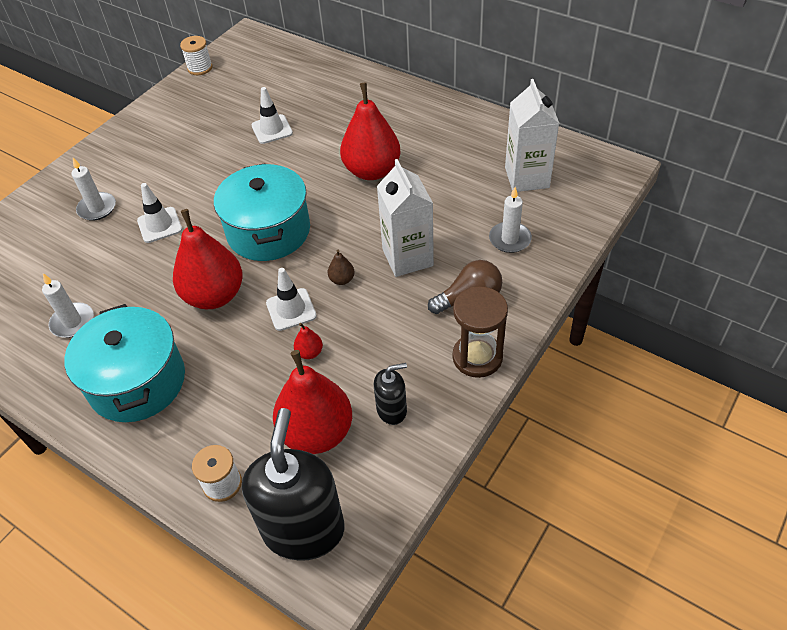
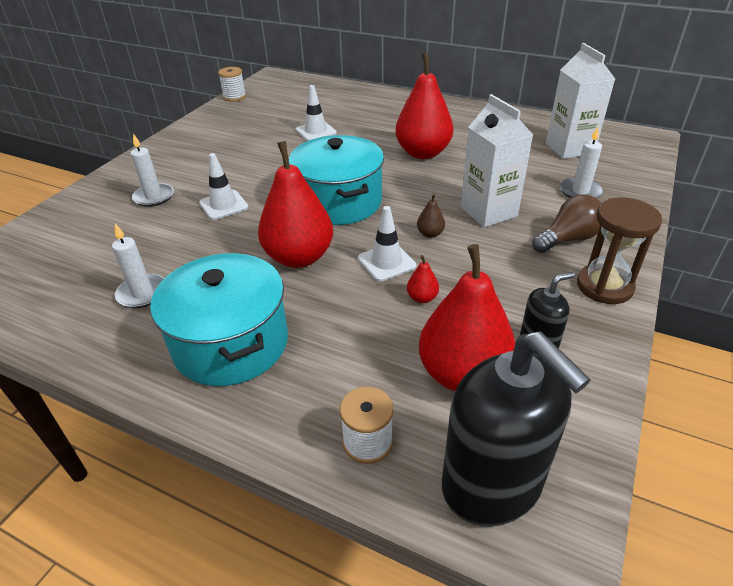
camera: 10 degrees left, 10 degrees down
black soap dispenser [242,408,345,561] -> black soap dispenser turned 150 degrees clockwise [442,331,591,527]

